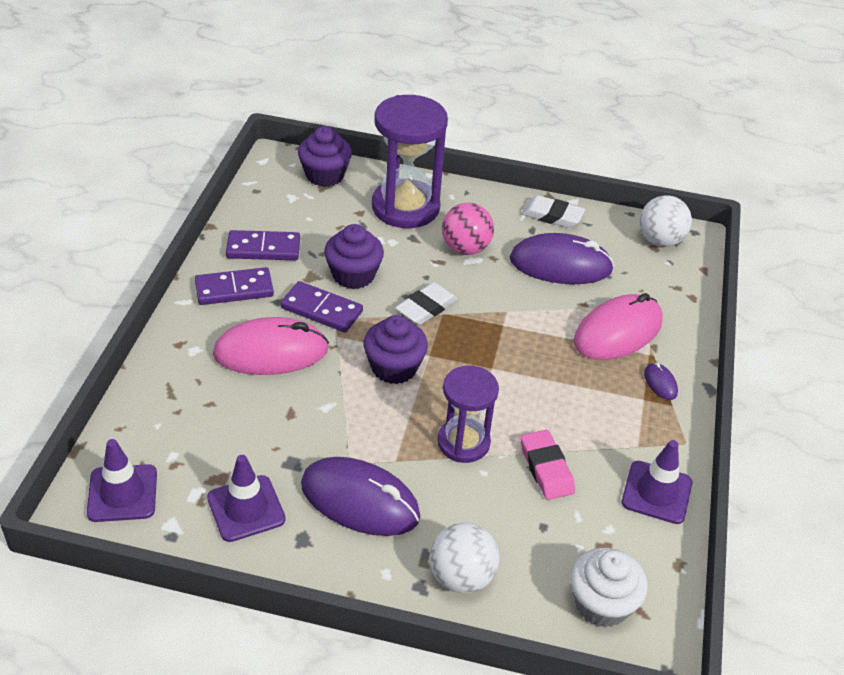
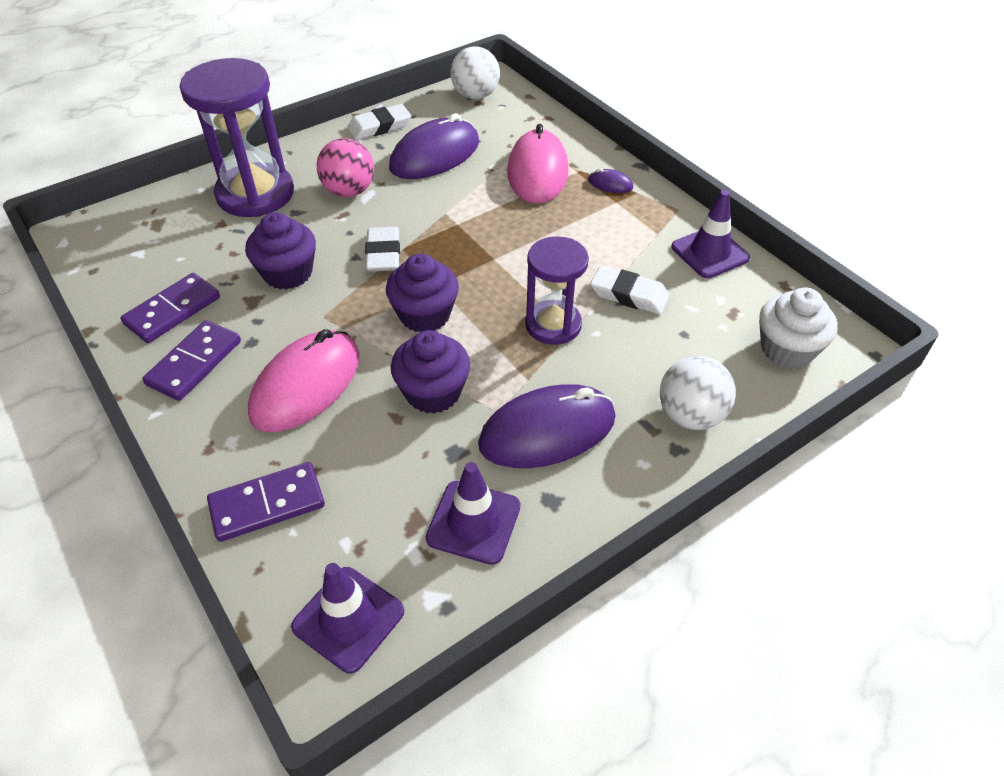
camera: 45 degrees left, 5 degrees up
purple domino [280,281,363,332] -> purple domino moved to [207,462,325,542]
purple cupcake [298,126,352,187] -> purple cupcake moved to [391,330,470,413]
pink eraser [520,430,575,500] -> white eraser [590,266,669,314]

